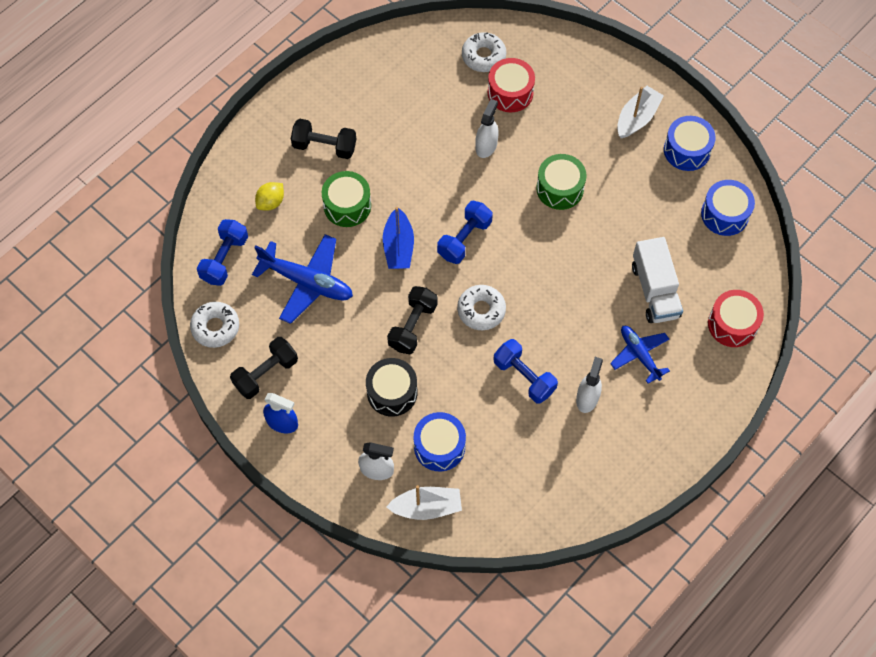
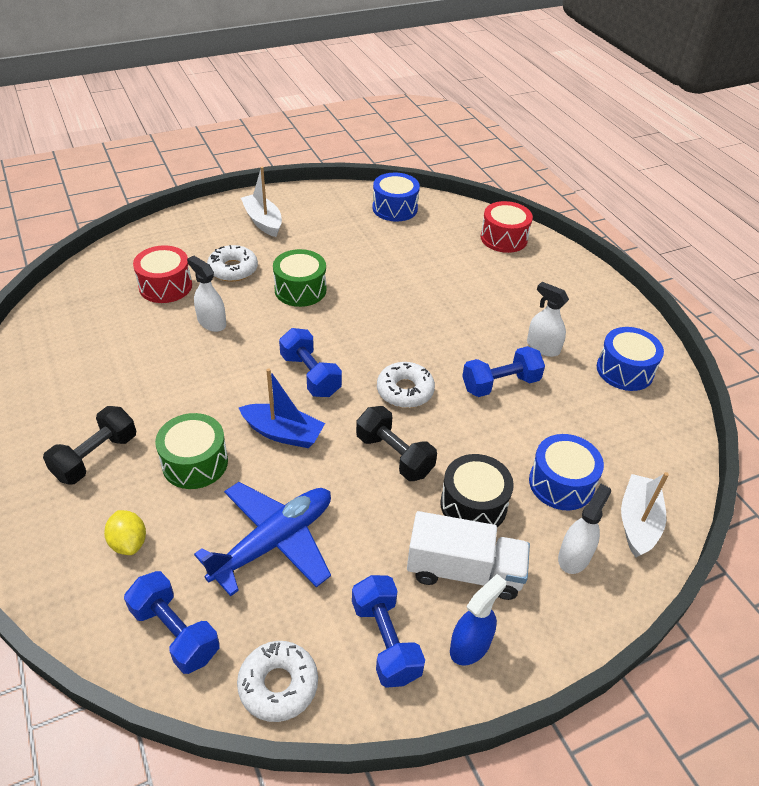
camera: 70 degrees left, 20 degrees down
black dumbbell [230,337,298,399] -> blue dumbbell [352,575,425,688]
white donut [462,32,506,72] -> white donut moved to [207,245,258,282]
blue plane [610,326,670,384] -> none
white truck [632,237,683,323] -> white truck moved to [407,511,530,600]
blue drum [664,116,716,171] -> blue drum moved to [597,327,664,391]

